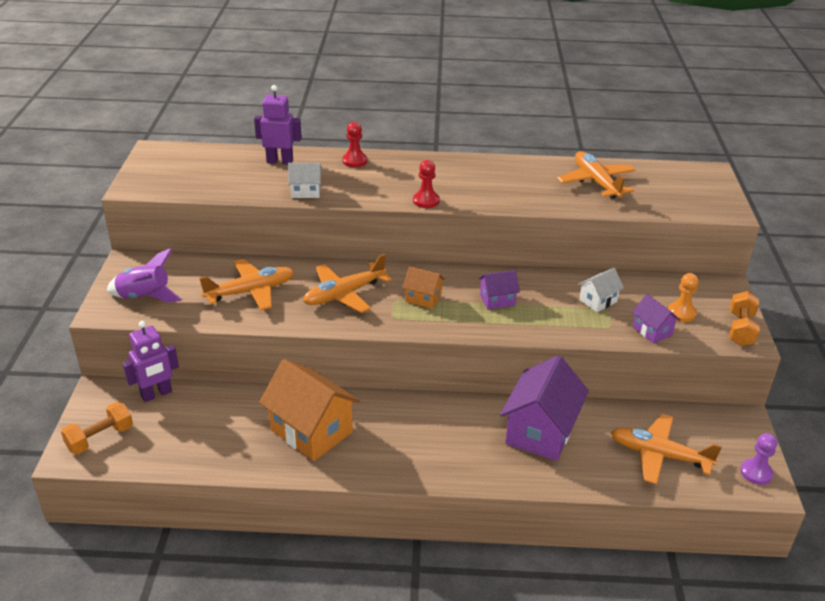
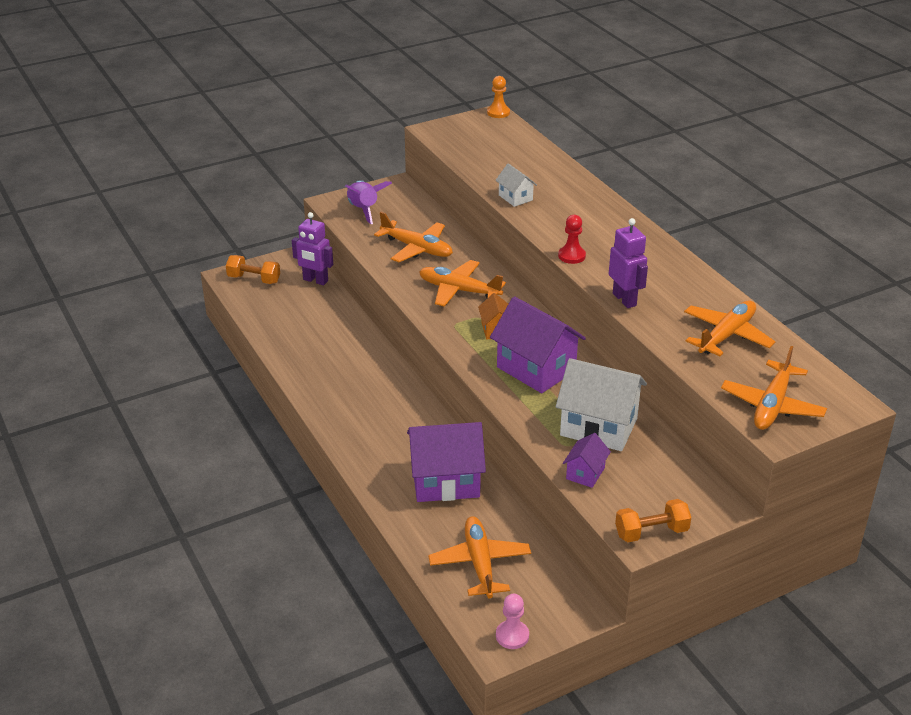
camera: 60 degrees right, 0 degrees up
purple robot [254,85,302,165] -> purple robot moved to [609,218,648,308]
orange house [259,359,360,461] -> none
red pawn [342,122,367,167] -> none
purple house [478,270,520,309] -> purple house [490,296,586,393], size x2.01
white house [578,268,624,312] -> white house [556,358,647,451], size x2.01
orange pawn [668,273,699,322] -> orange pawn moved to [487,76,510,118]
purple pawn [740,433,777,485] -> pink pawn [496,594,529,649]
none -> orange plane [721,346,827,430]

